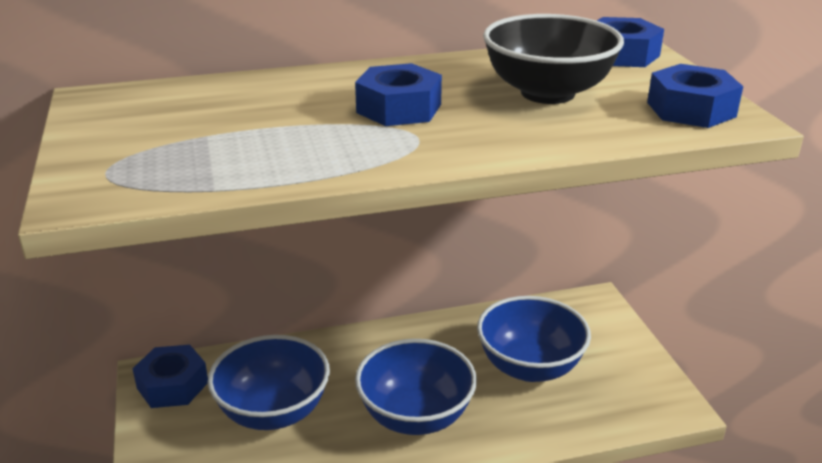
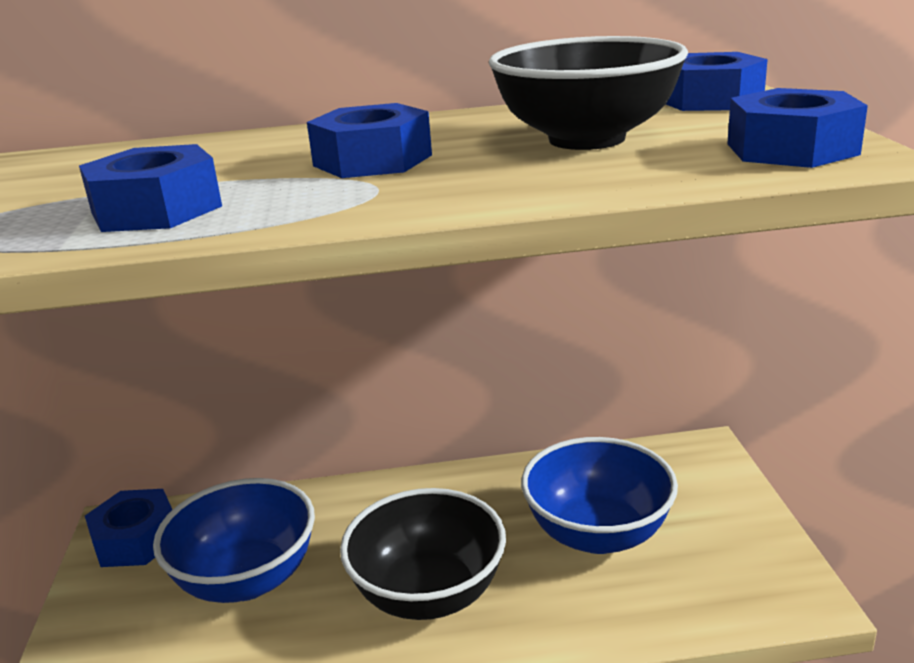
camera: 10 degrees right, 5 degrees down
blue bowl [355,339,477,435] -> black bowl [340,488,506,620]
none -> blue nut [79,144,222,232]

